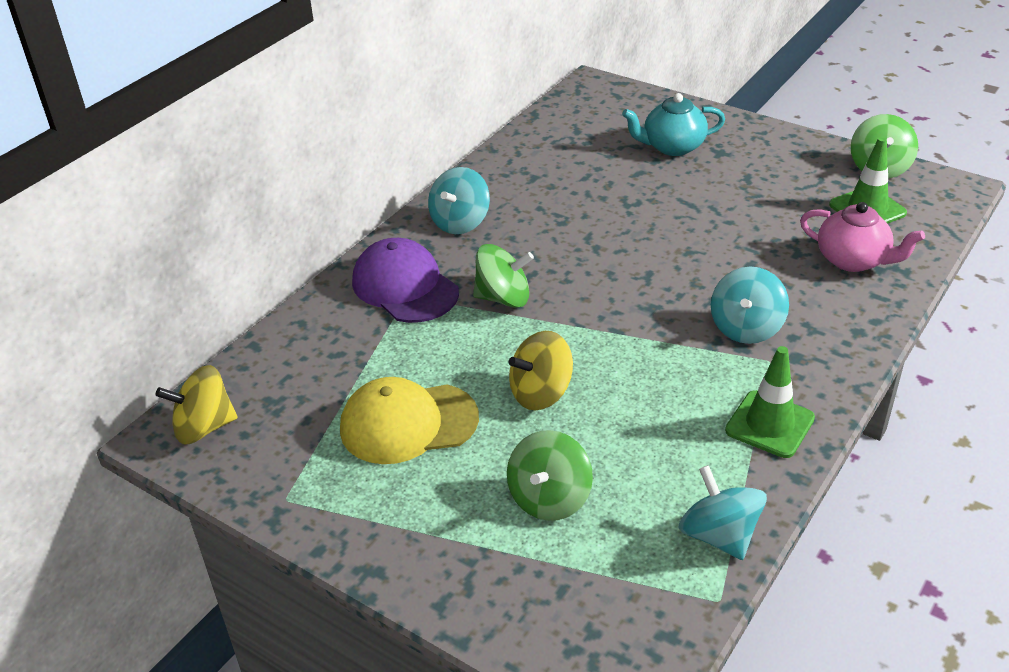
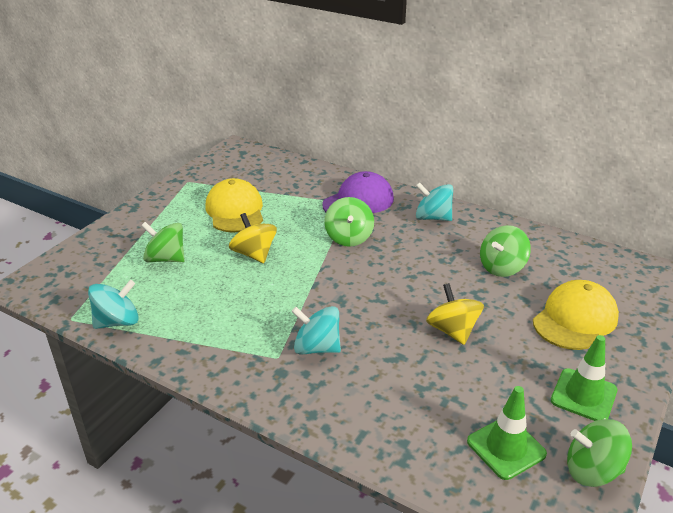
camera: 85 degrees right, 5 degrees down
yellow spinning top [156,365,238,444] -> yellow spinning top moved to [426,283,484,345]
turquoise teapot [622,93,725,156] -> yellow cap [533,280,619,350]
green traffic cone [725,346,815,458] -> green traffic cone moved to [551,335,617,421]
pink teapot [800,202,925,272] -> none
none -> green spinning top [480,225,531,277]

